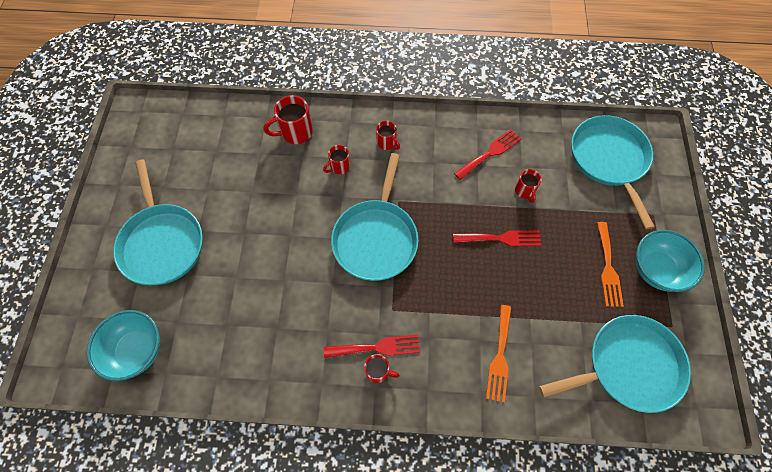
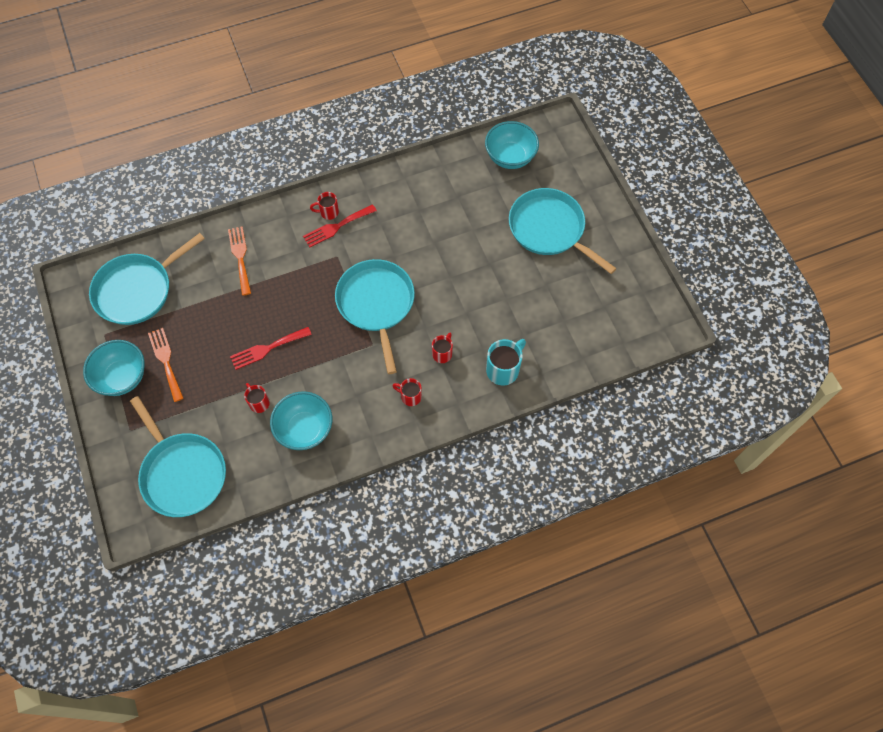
camera: 155 degrees right, 0 degrees up
red mug [264,95,313,144] -> turquoise mug [486,339,526,386]
red fork [454,129,522,180] -> turquoise bowl [270,391,332,450]

